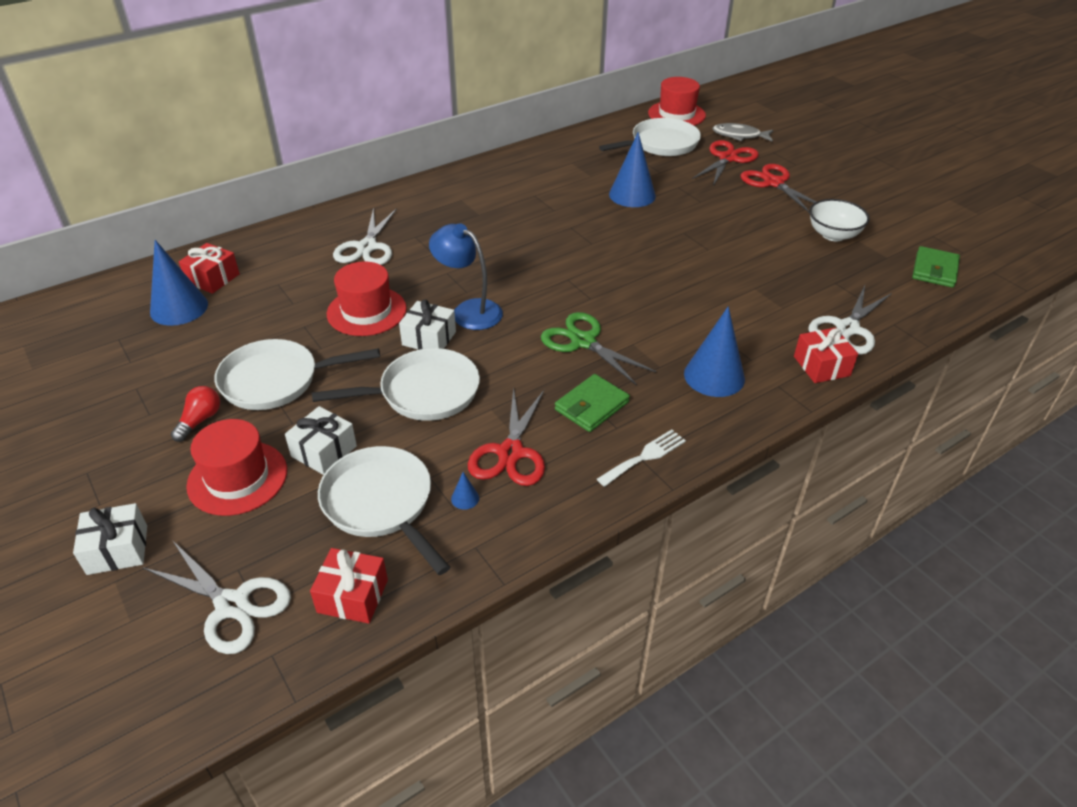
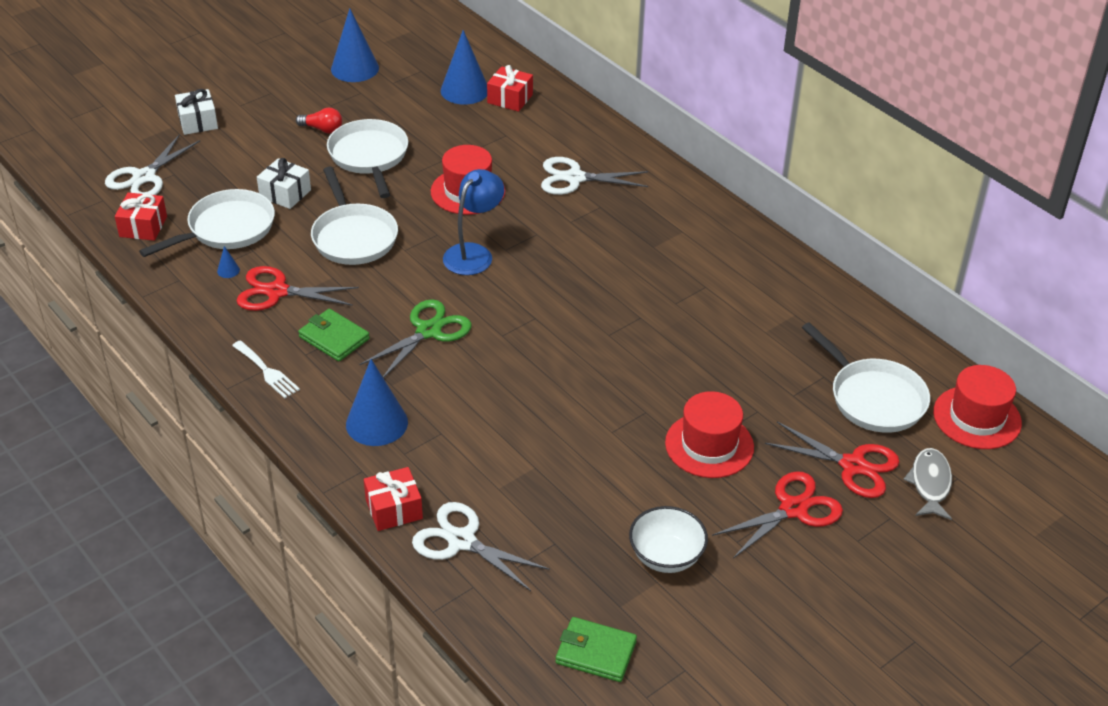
camera: 85 degrees right, 0 degrees up
red hat [186,419,287,516] -> red hat moved to [665,391,754,478]
white gift [399,300,456,350] -> none
blue cone [609,132,656,207] -> blue cone moved to [331,8,379,82]

